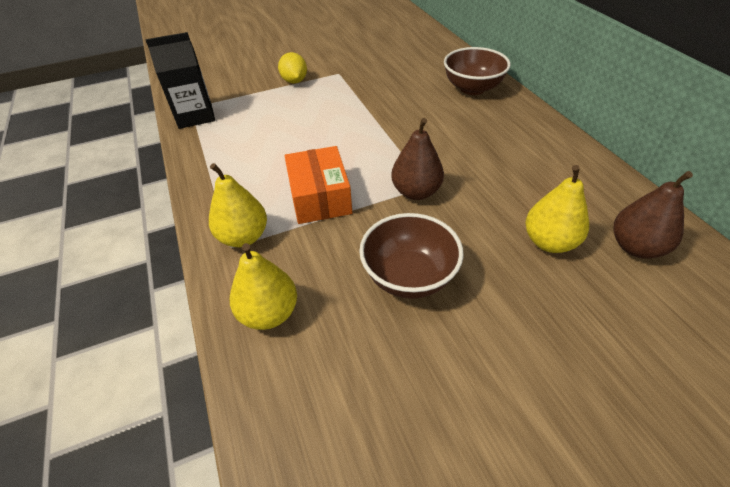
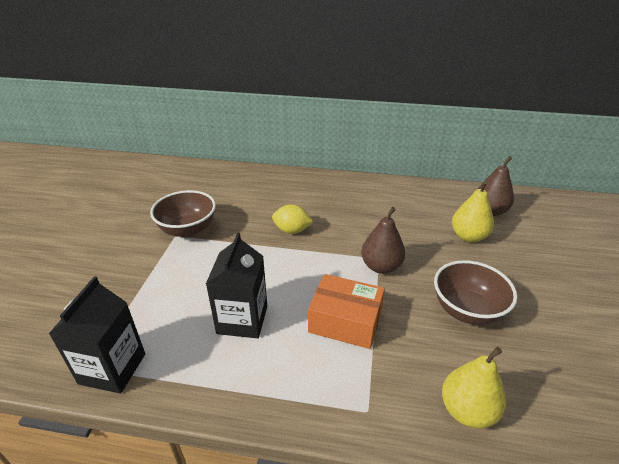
camera: 60 degrees left, 10 degrees down
yellow pear [209,163,267,247] -> none
yellow lemon [278,52,307,84] -> yellow lemon moved to [272,204,313,234]
brown bowl [444,47,511,95] -> brown bowl moved to [150,190,216,238]
none -> black carton [206,233,267,338]

